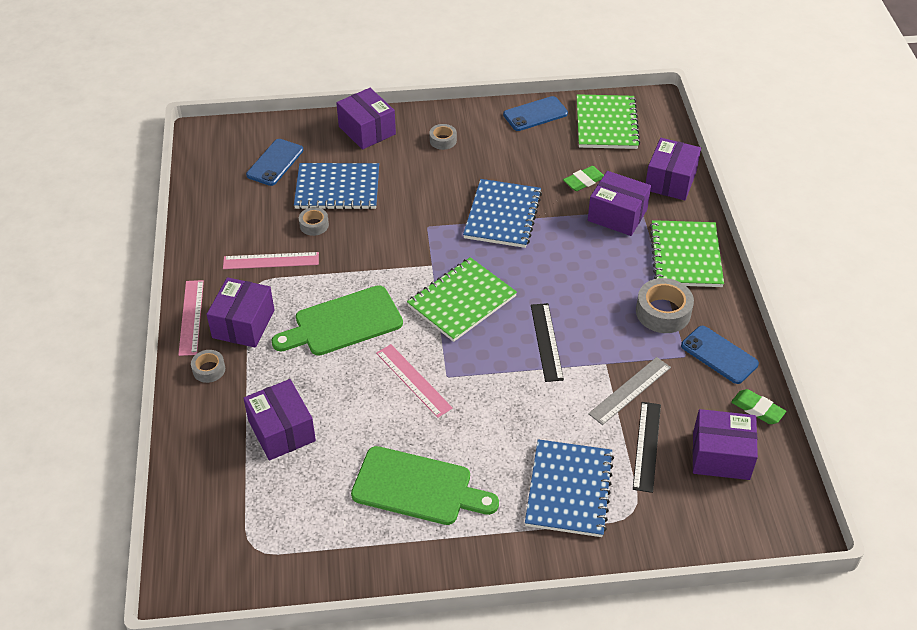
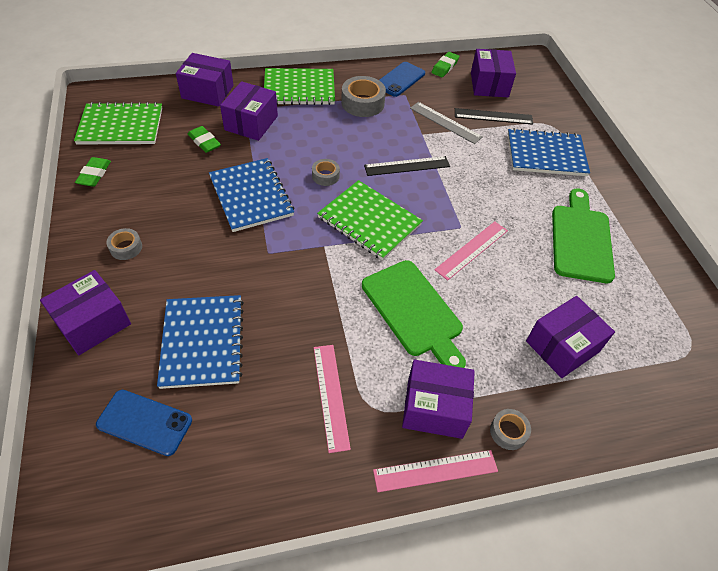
camera: 100 degrees left, 5 degrees up
grey tape [299,207,329,236] -> grey tape moved to [312,159,340,186]
blue notebook [463,179,542,248] -> blue notebook turned 60 degrees clockwise [209,158,294,232]
blue phone [503,96,568,131] -> green eraser [75,157,111,187]

